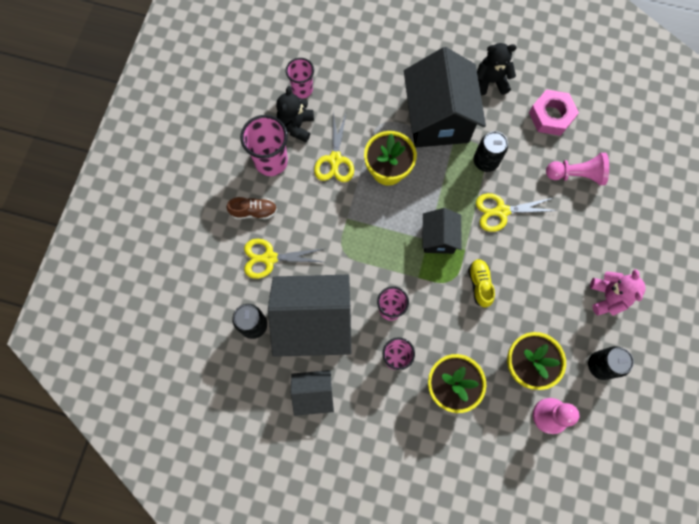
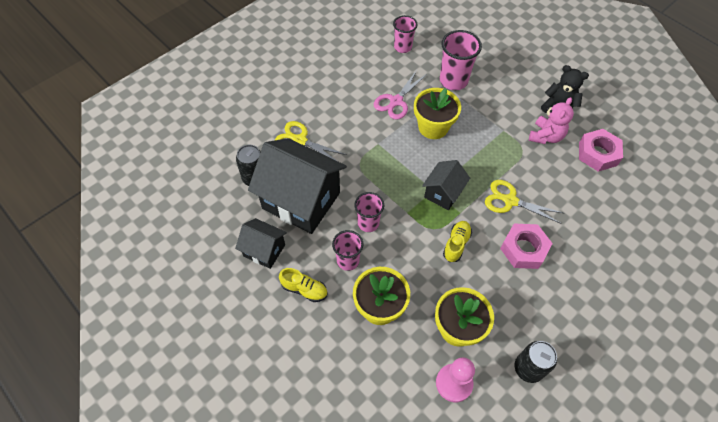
camera: 30 degrees right, 15 degrees down
brown shoe [226,197,277,219] -> none
pink cup [240,115,288,176] -> pink cup moved to [440,30,482,90]
black teddy bear [276,86,314,142] -> none
yellow scissors [314,111,354,182] -> pink scissors [374,70,427,120]
black house [404,47,486,147] -> none
black can [474,131,508,172] -> none
pink pawn [546,153,609,185] -> none
pink teddy bear [590,269,645,316] -> pink teddy bear moved to [529,97,574,144]
none -> yellow shoe [279,268,327,302]
none -> pink nut [500,224,553,269]

